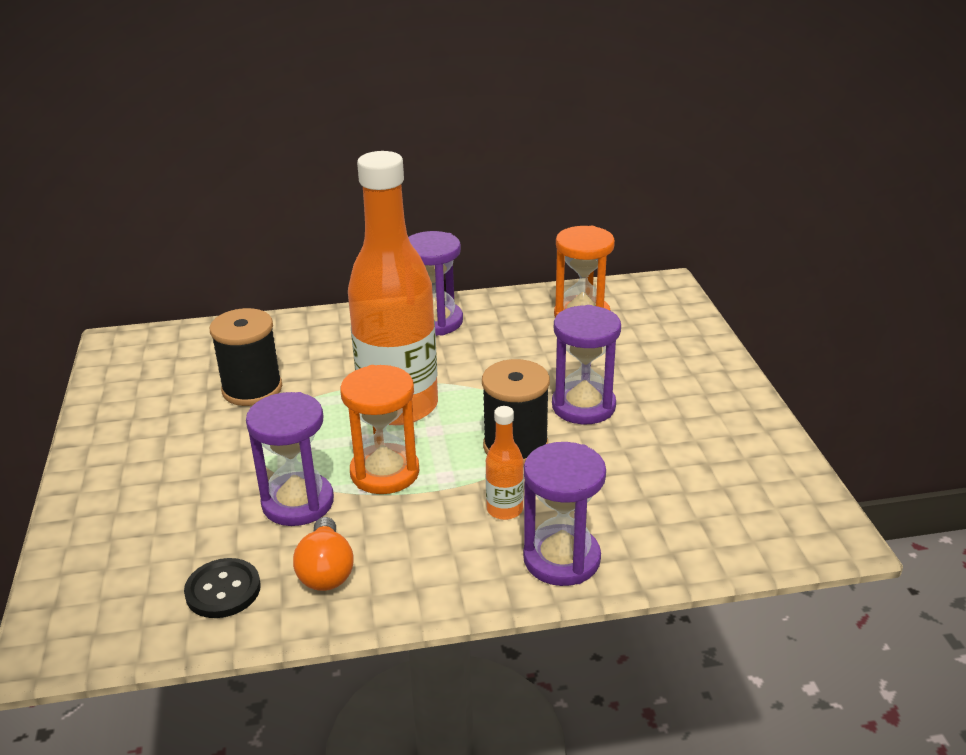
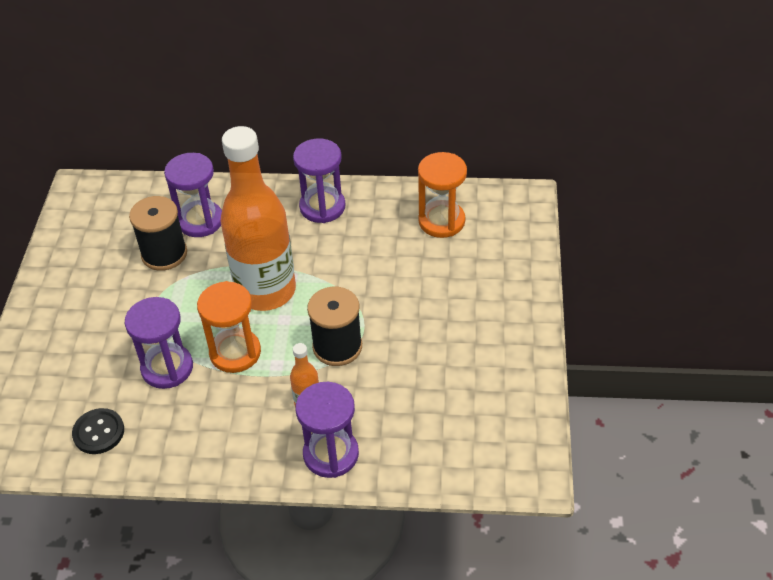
camera: 15 degrees right, 15 degrees up
orange light bulb [293,517,354,591] -> none
purple hourglass [552,305,621,424] -> purple hourglass moved to [164,153,222,237]

